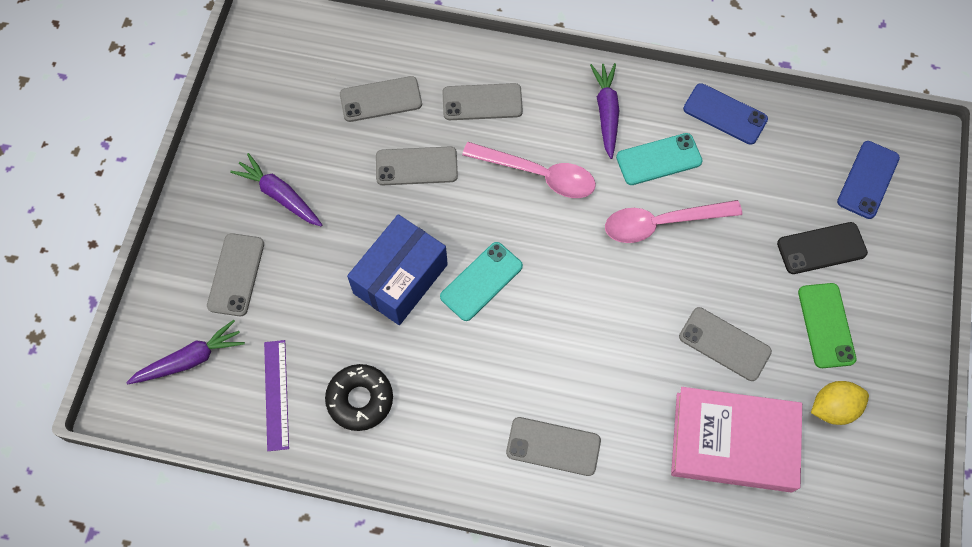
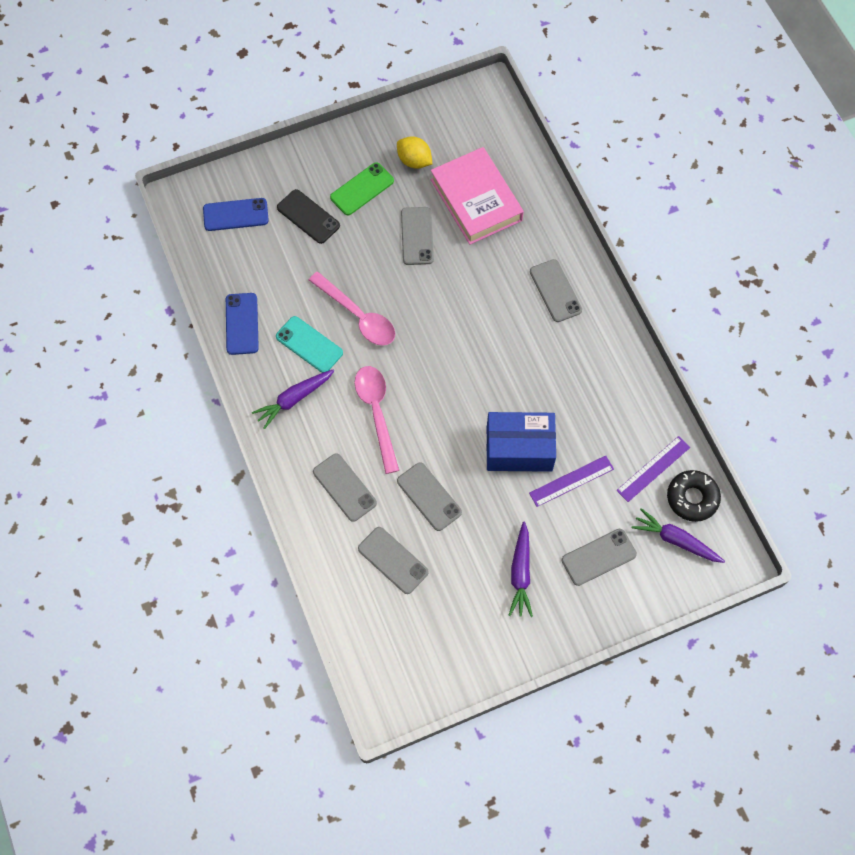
camera: 125 degrees left, 0 degrees up
black donut [325,364,393,431] -> black donut moved to [667,470,721,522]
turquoise phone [440,242,523,321] -> none
none -> purple ruler [529,456,614,507]

